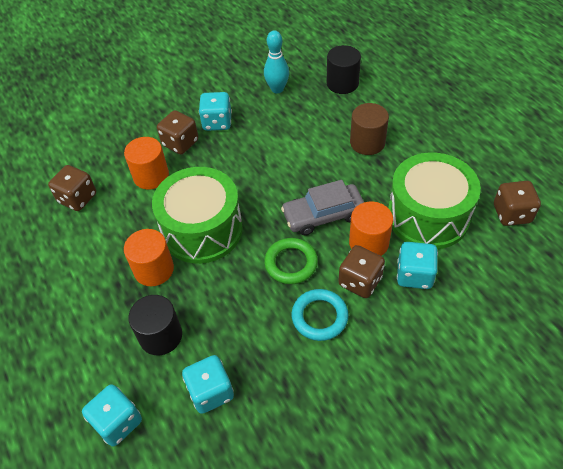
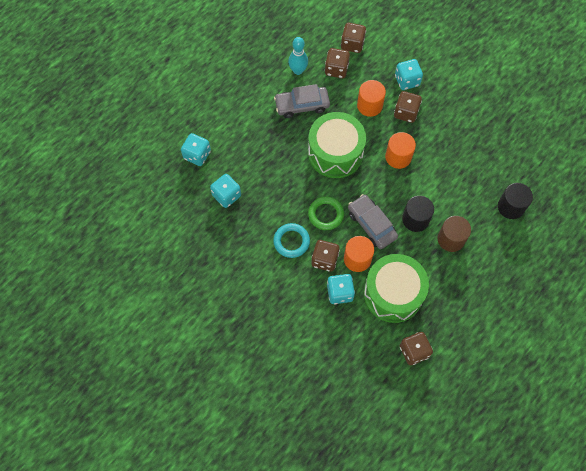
camera: 70 degrees right, 15 degrees up
orange cylinder [124,229,174,286] -> orange cylinder moved to [385,132,416,169]
black cylinder [128,295,182,355] -> black cylinder moved to [402,196,434,232]
turquoise dice [199,92,232,131] -> turquoise dice moved to [395,59,423,90]
turquoise bowling pin [264,30,289,94] -> turquoise bowling pin moved to [288,37,308,75]
none -> grey car [274,84,330,118]
none -> brown dice [341,23,366,53]

